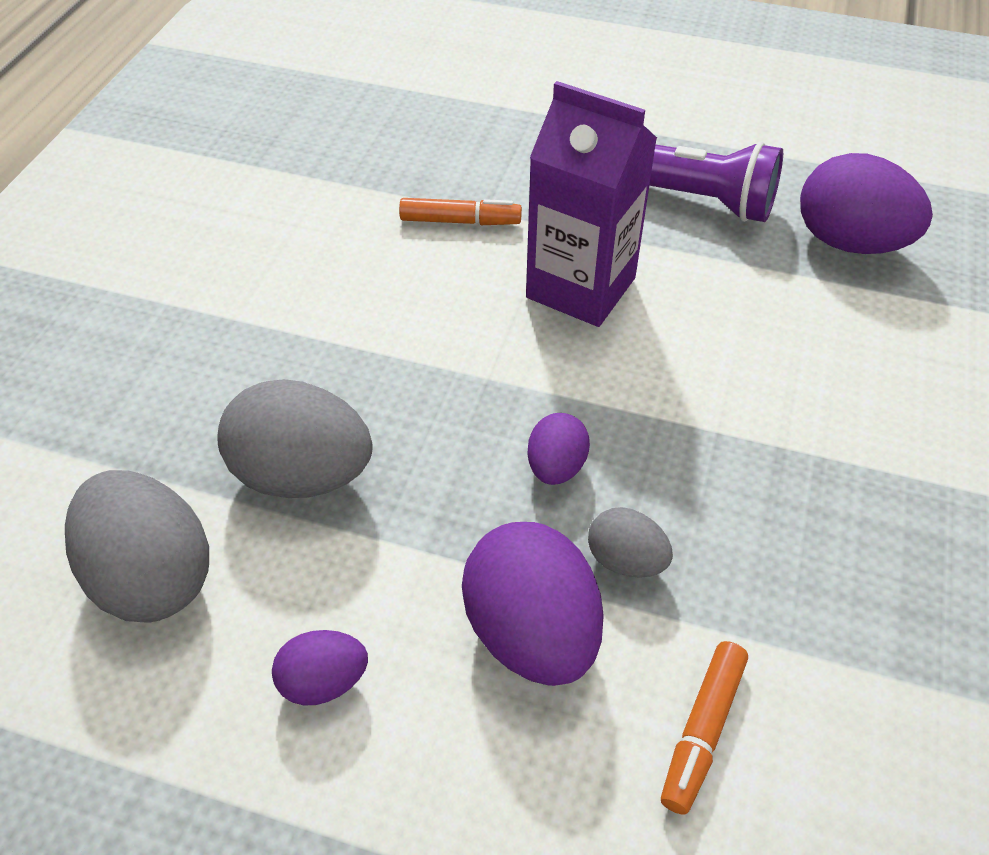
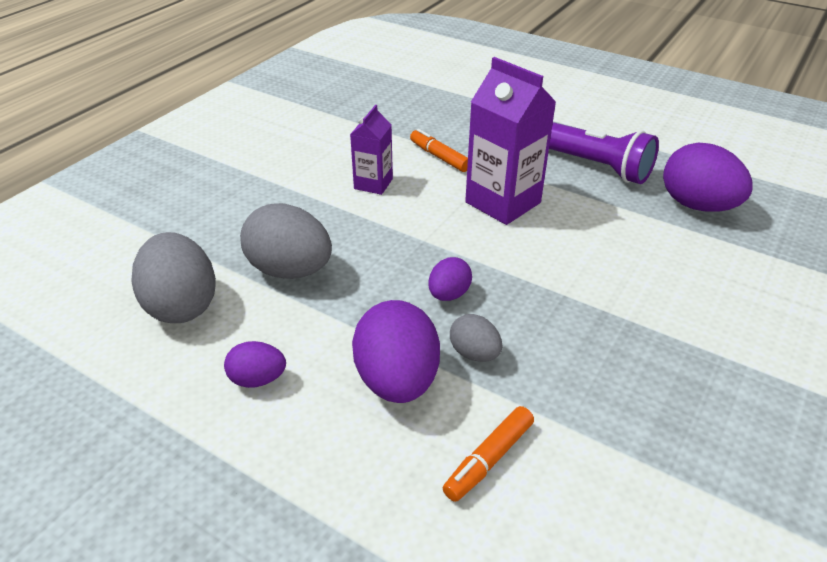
camera: 15 degrees right, 10 degrees down
orange marker [399,198,522,225] -> orange marker turned 150 degrees counterclockwise [410,129,468,172]
none -> purple carton [350,105,393,195]

